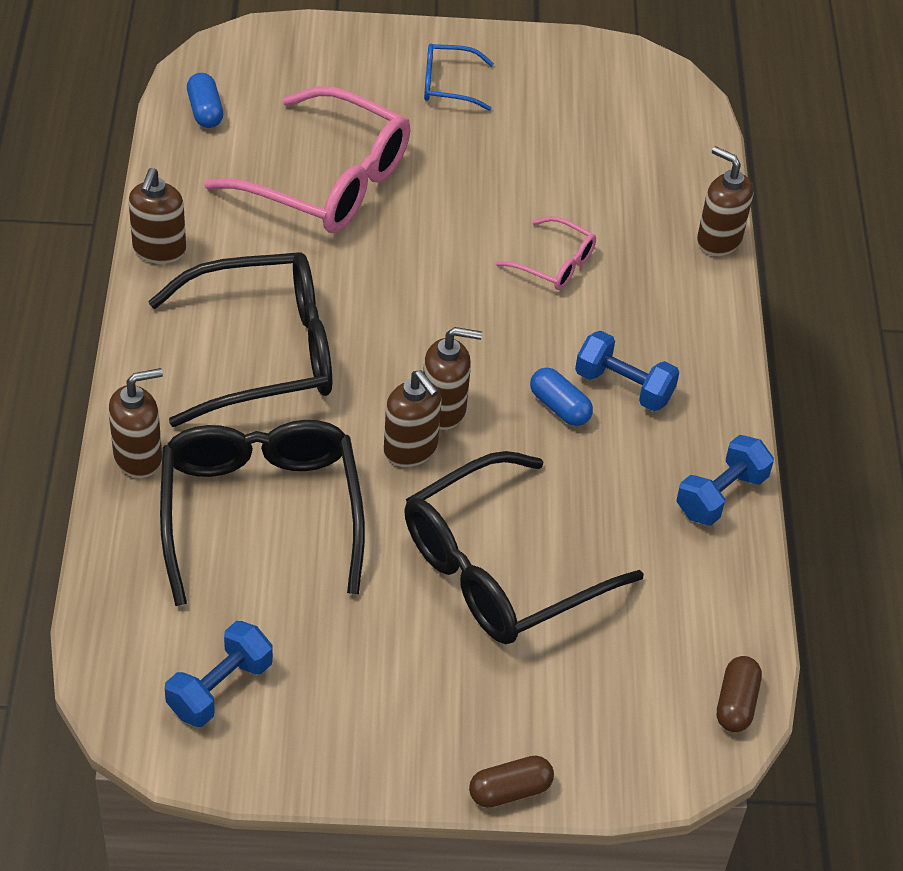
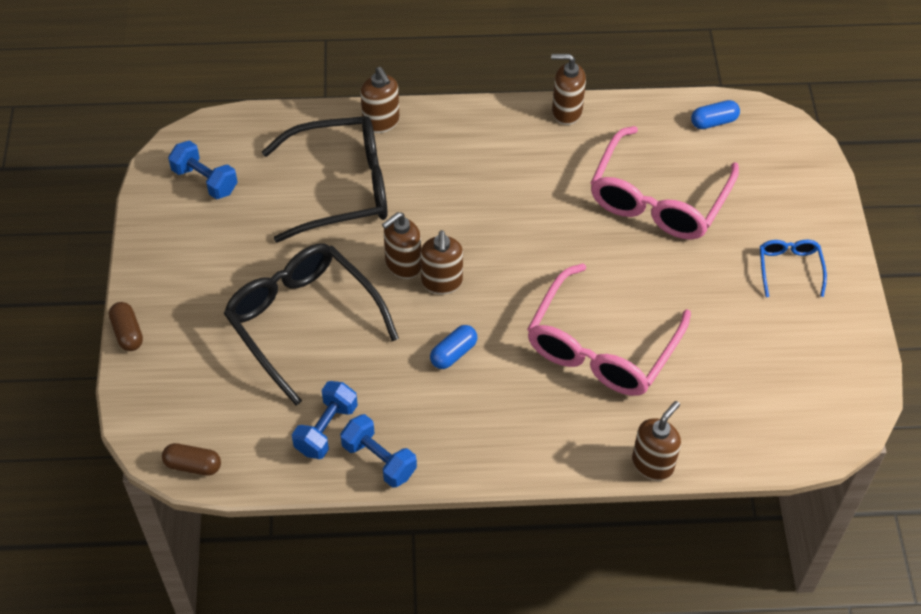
camera: 90 degrees right, 5 degrees up
black glasses [148,252,332,427] -> none
pink glasses [496,216,596,290] -> pink glasses [527,263,691,396], size x2.10
blue dumbbell [575,331,679,411] -> blue dumbbell moved to [292,381,358,459]

